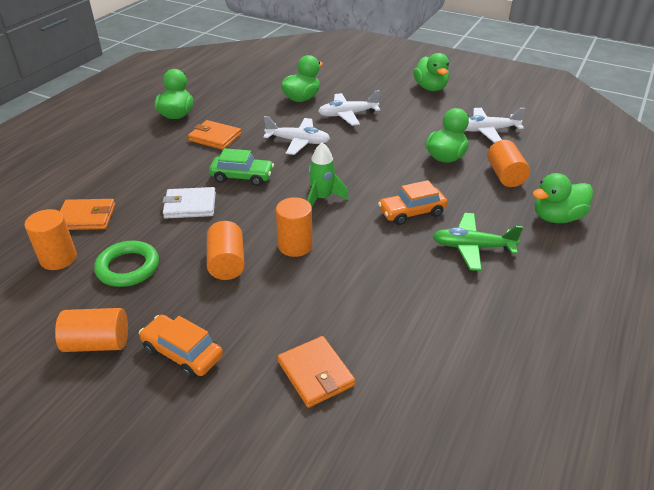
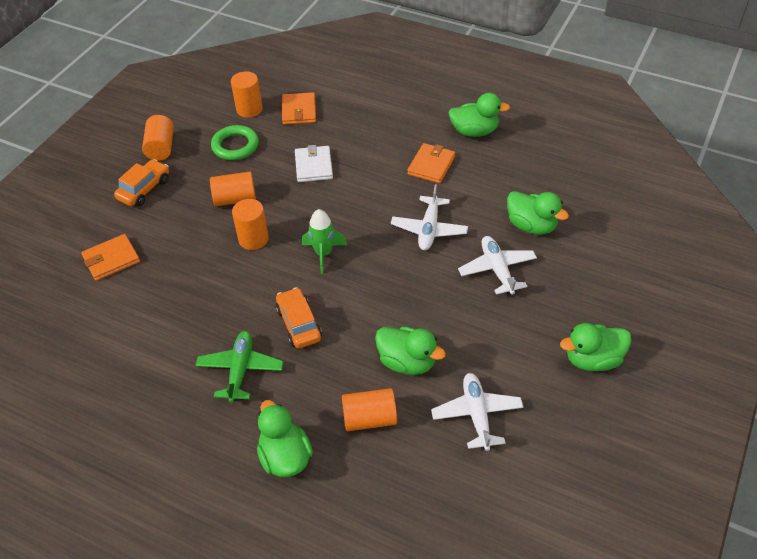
camera: 90 degrees right, 10 degrees up
green car [209,148,274,186] -> none

